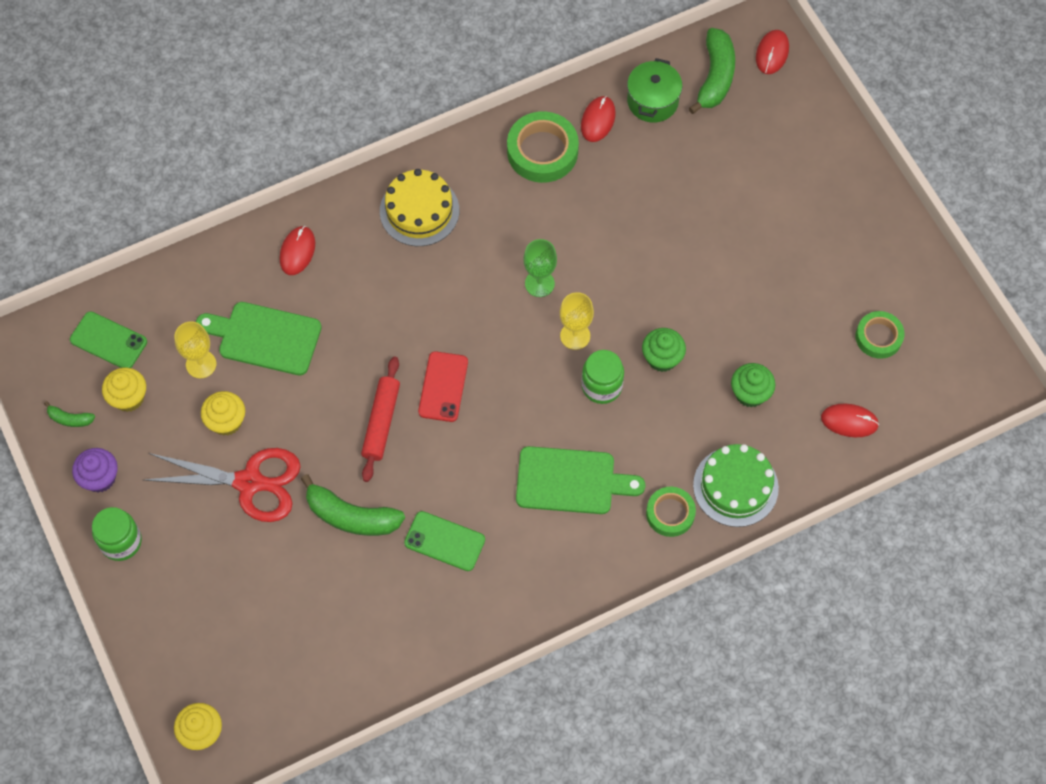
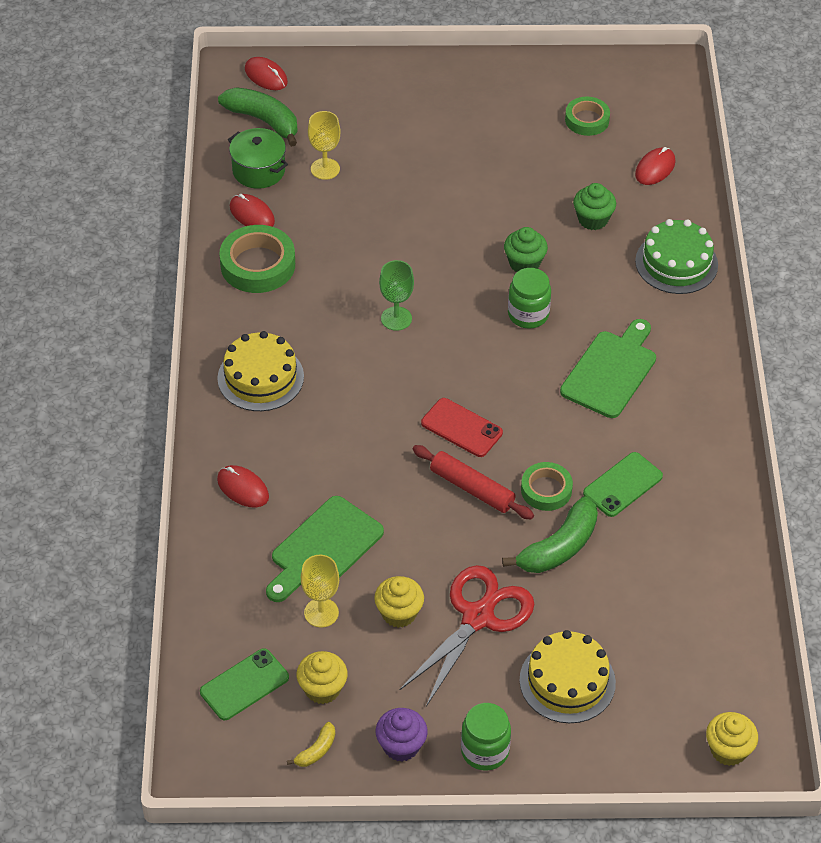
camera: 65 degrees left, 15 degrees down
green banana [44,401,95,427] -> yellow banana [287,722,335,767]
yellow goblet [560,292,594,350] -> yellow goblet moved to [308,111,341,180]
green tape [646,487,696,537] -> green tape moved to [521,462,573,511]
none -> yellow cake [519,630,616,723]

